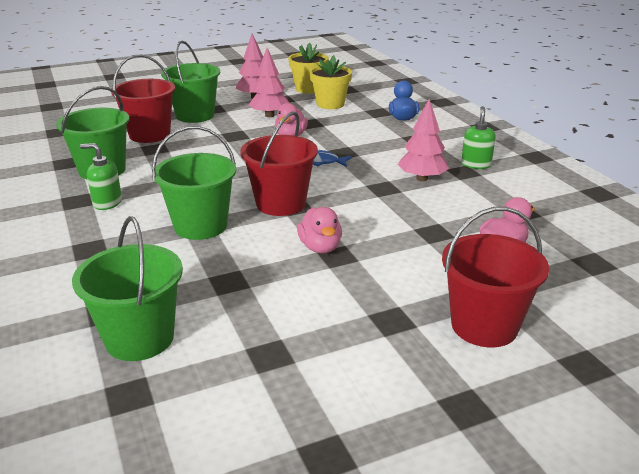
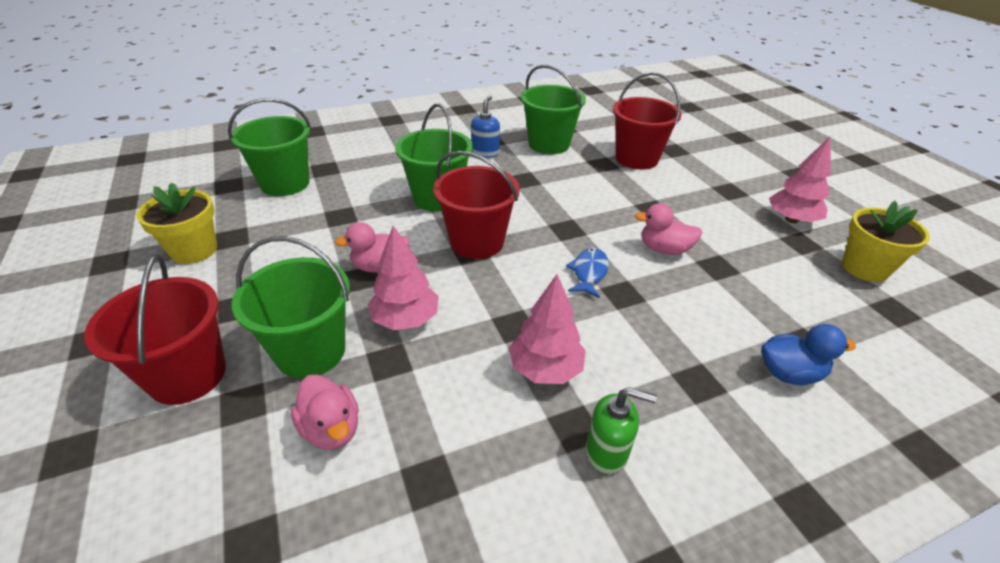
camera: 90 degrees right, 10 degrees up
green soap dispenser [80,143,122,210] -> blue soap dispenser [471,96,500,158]
green bucket [161,40,220,123] -> green bucket moved to [232,236,350,378]
pink tree [249,48,289,117] -> pink tree moved to [368,226,439,330]
yellow flower pot [310,55,352,109] -> yellow flower pot moved to [137,182,217,264]

